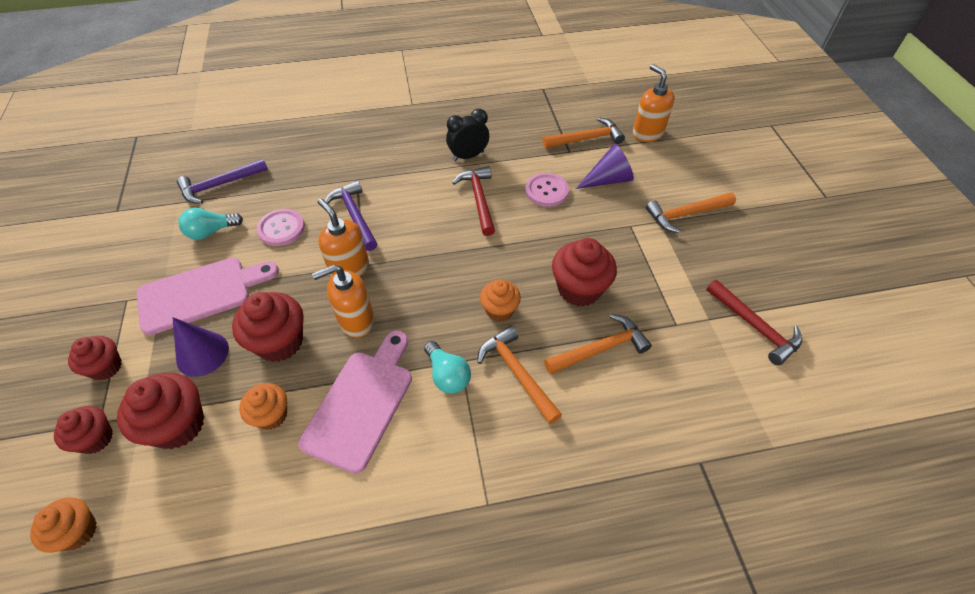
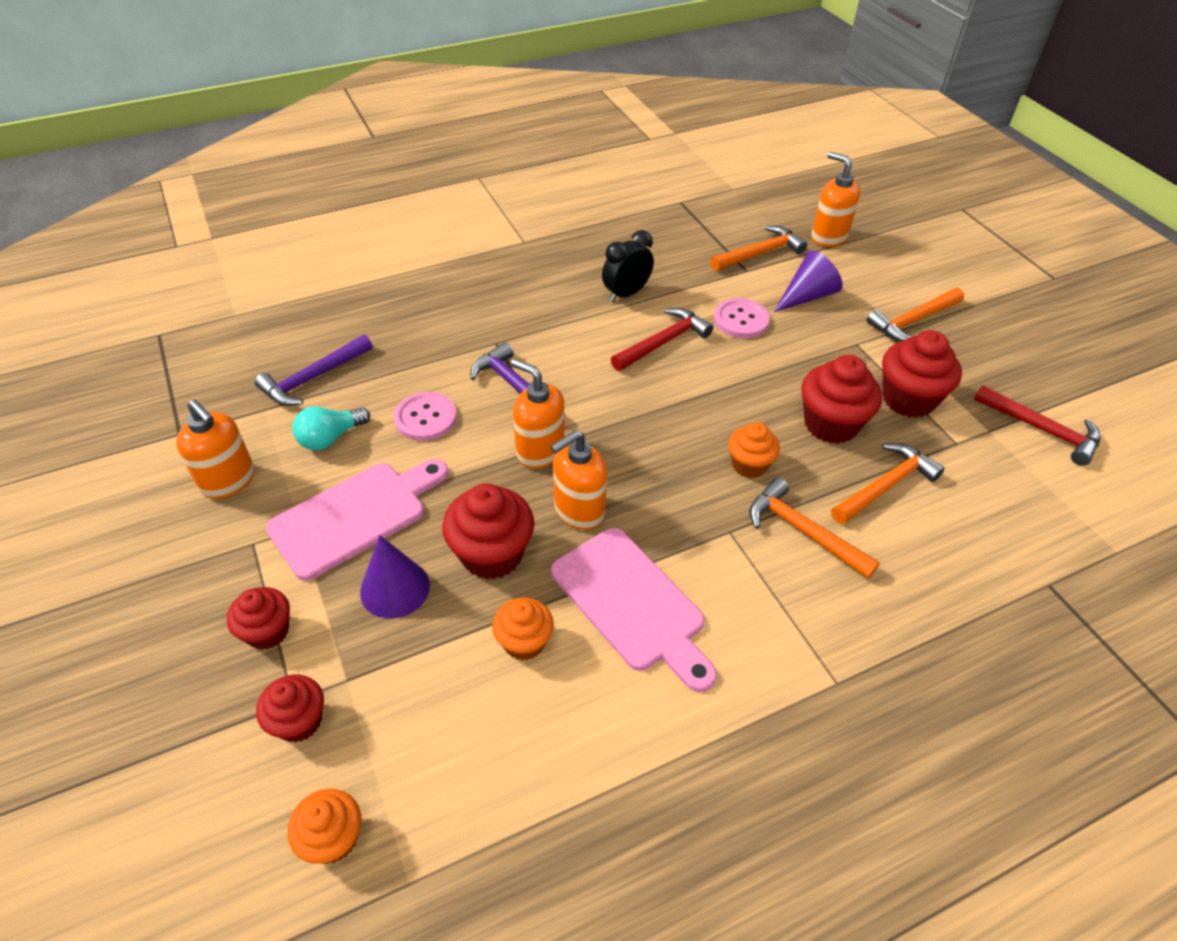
camera: 15 degrees left, 5 degrees down
red cupcake [117,373,204,449] -> red cupcake moved to [882,330,962,418]
pink cutting board [298,330,412,474] -> pink cutting board turned 135 degrees clockwise [551,528,717,692]
turquoise light bulb [424,341,471,394] -> none
red hammer [452,166,495,236] -> red hammer turned 75 degrees clockwise [611,308,713,371]
none -> orange soap dispenser [176,400,255,499]

